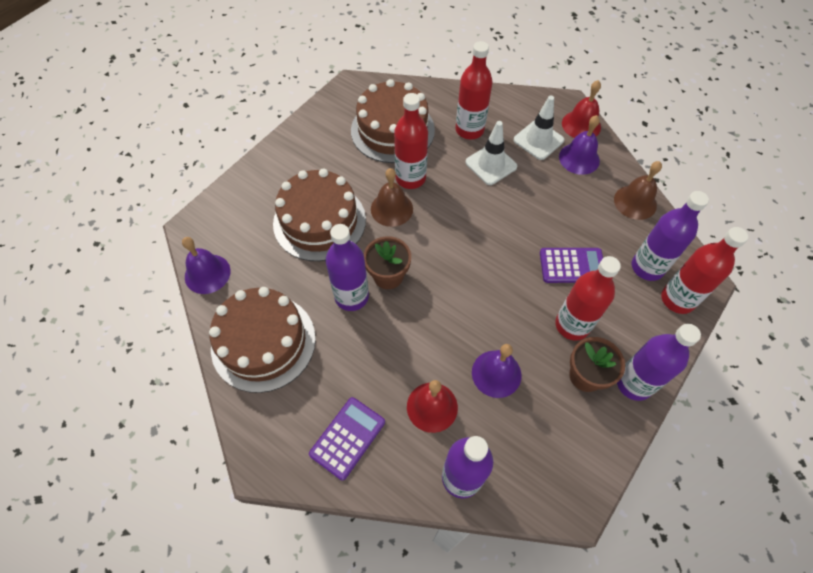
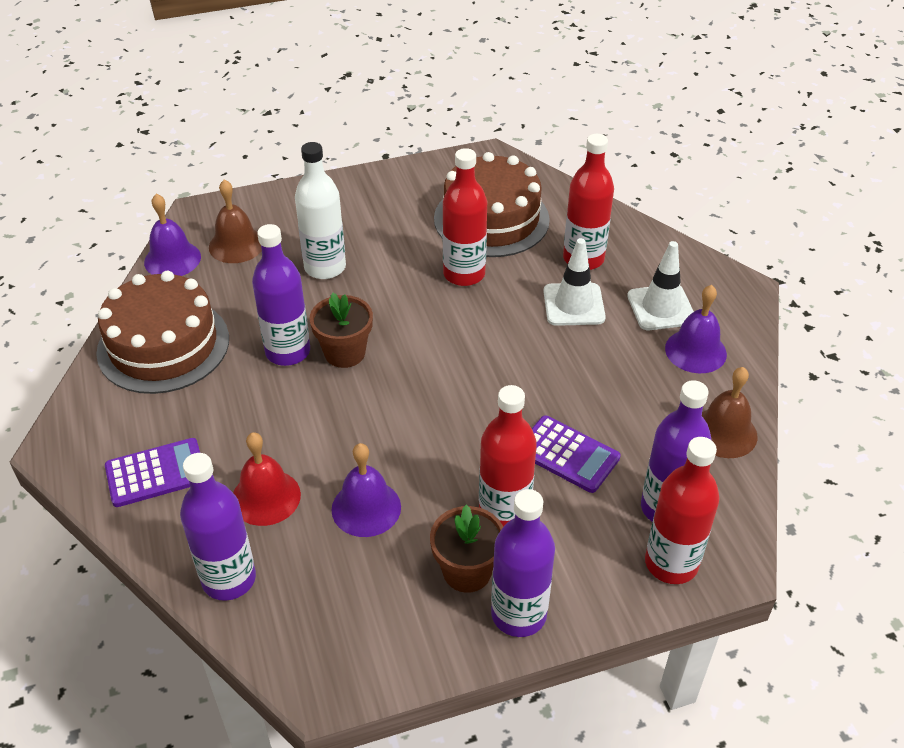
camera: 35 degrees right, 15 degrees down
brown cake [273,168,366,261] -> white bottle [295,142,346,279]
brown bell [371,168,413,227] -> brown bell moved to [209,179,262,263]
red bell [562,80,601,138] -> none

